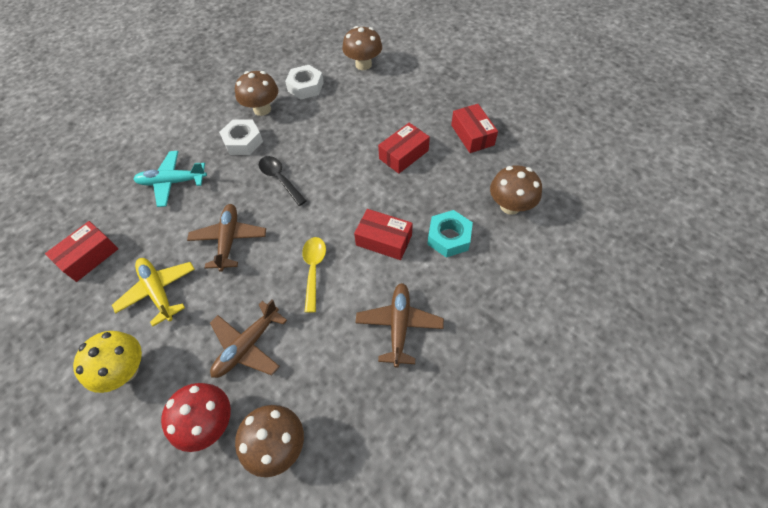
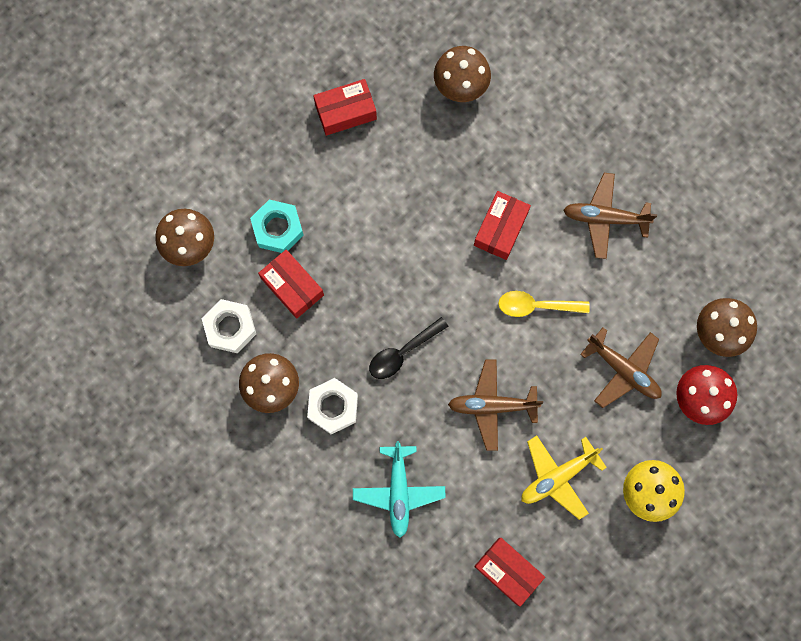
camera: 90 degrees left, 20 degrees up
red box [378,123,430,174] -> red box moved to [258,249,324,319]
turquoise nut [427,210,473,258] -> turquoise nut moved to [250,200,304,253]

